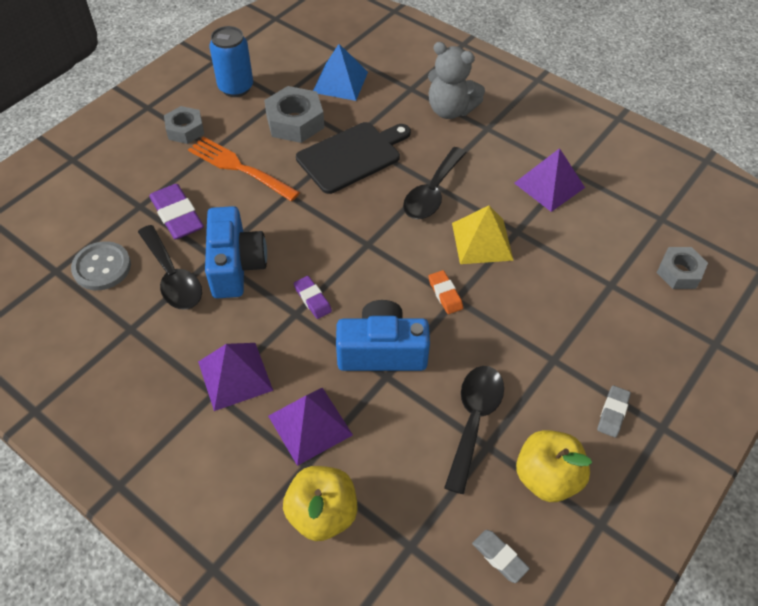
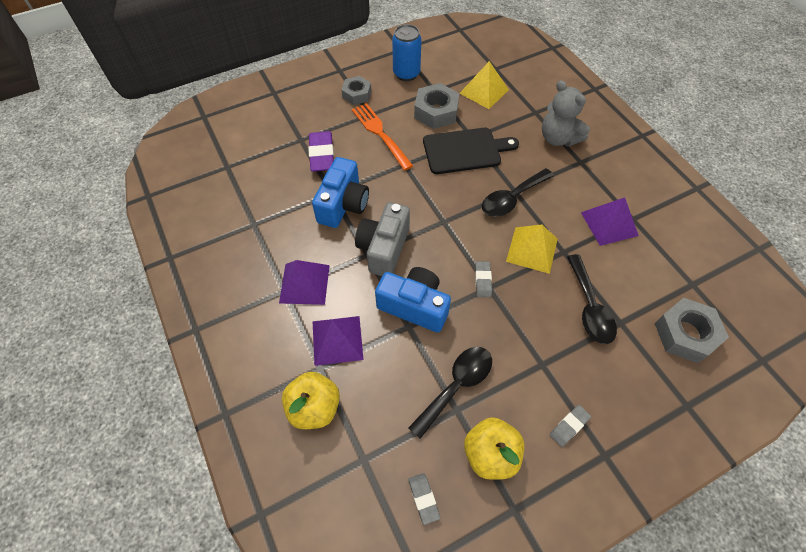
camera: 25 degrees right, 5 degrees up
grey button [71,241,131,290] -> none
black spoon [138,225,202,310] -> black spoon moved to [567,254,617,344]
purple eraser [294,276,332,319] -> grey camera [355,202,410,276]
blue pyramid [313,44,368,101] -> yellow pyramid [460,61,509,109]
orange eraser [428,270,463,314] -> grey eraser [475,261,492,297]
grey nut [657,247,708,289] -> grey nut [655,298,729,363], size x1.52

